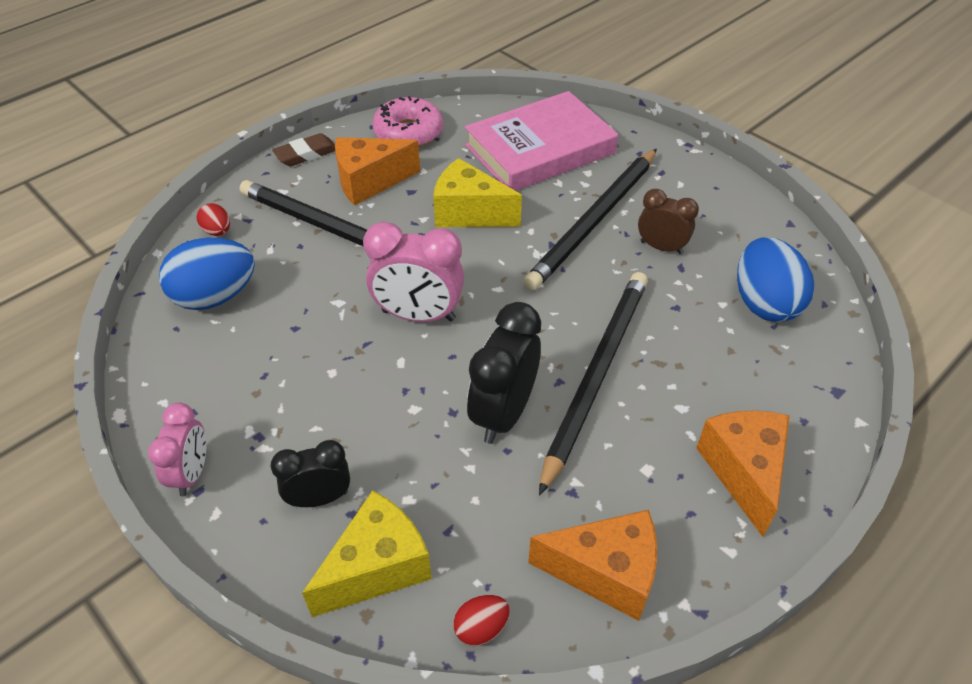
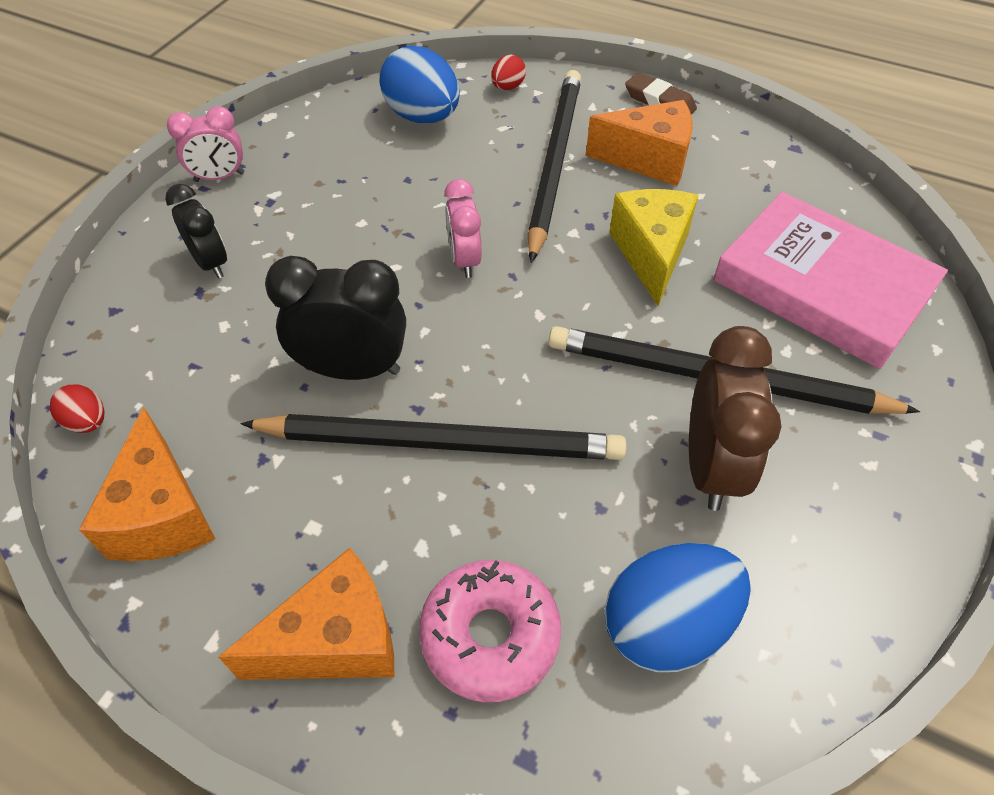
camera: 70 degrees right, 5 degrees up
yellow cheese [302,490,432,617] -> none
orange cheese [335,137,420,206] -> orange cheese turned 135 degrees clockwise [586,100,693,186]
pink clock [363,221,464,322] -> pink clock [444,179,482,278], size x0.63
pink donut [372,96,443,147] -> pink donut moved to [419,560,561,702]
brown clock [638,189,699,254] -> brown clock [689,326,781,511], size x1.58

